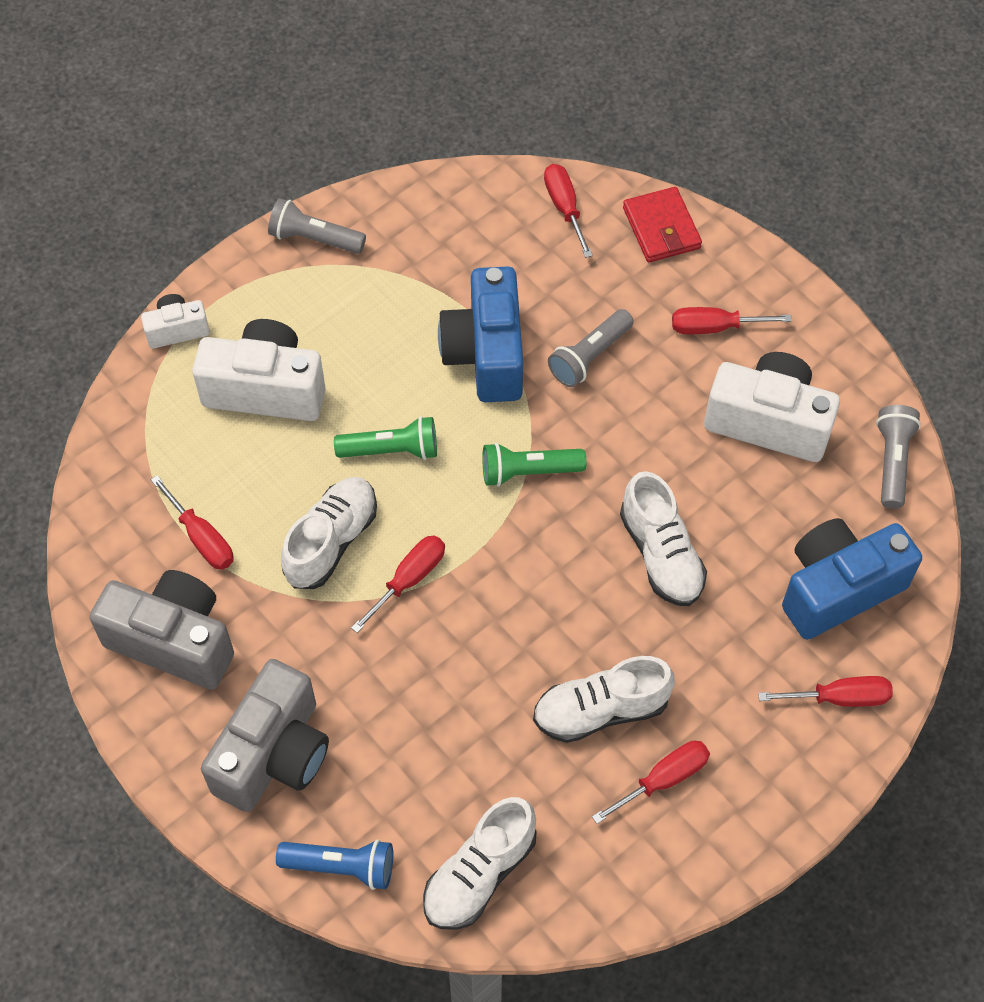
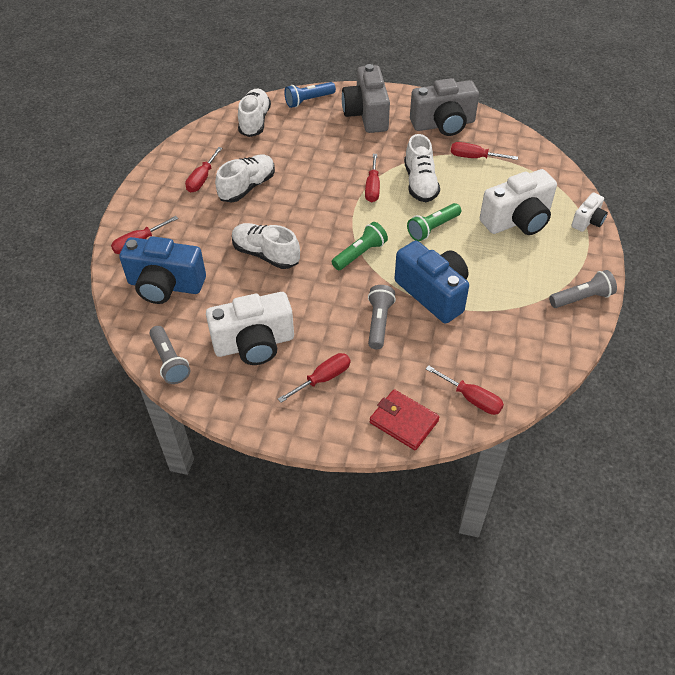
camera: 145 degrees right, 10 degrees down
blue camera [782,518,922,640] -> blue camera turned 75 degrees clockwise [119,236,206,304]

